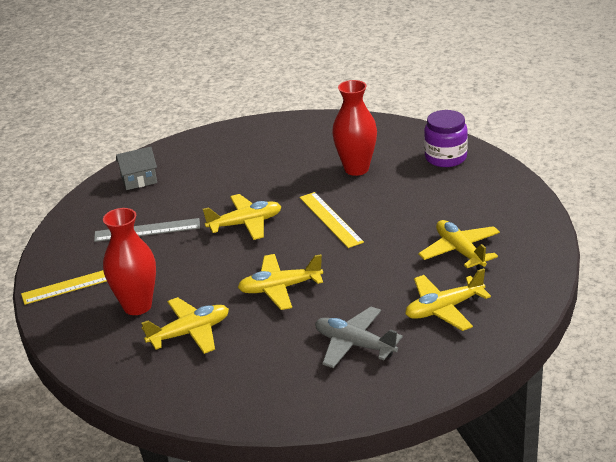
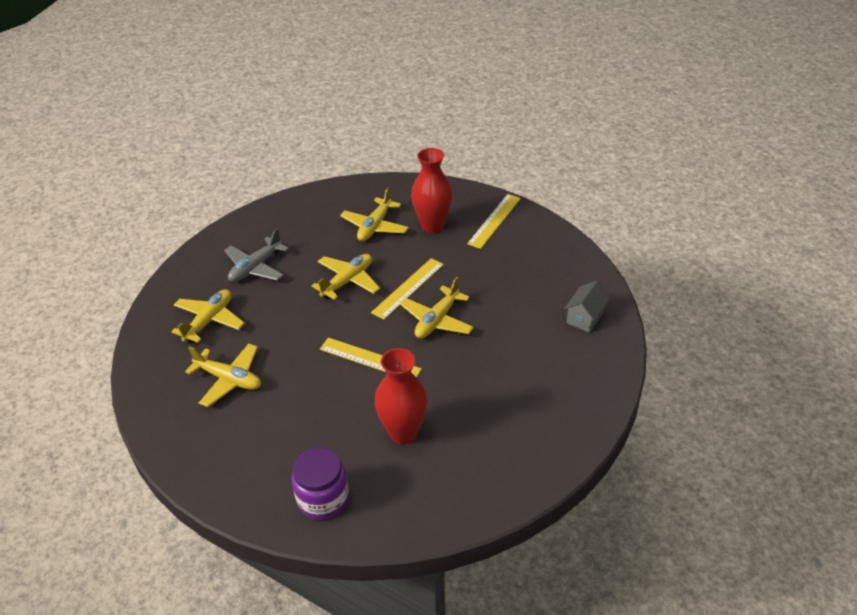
camera: 140 degrees right, 10 degrees up
grey ruler [94,218,200,242] -> none
grey plane [315,307,403,368] -> grey plane turned 135 degrees clockwise [224,228,289,282]
none -> yellow ruler [371,258,444,320]

